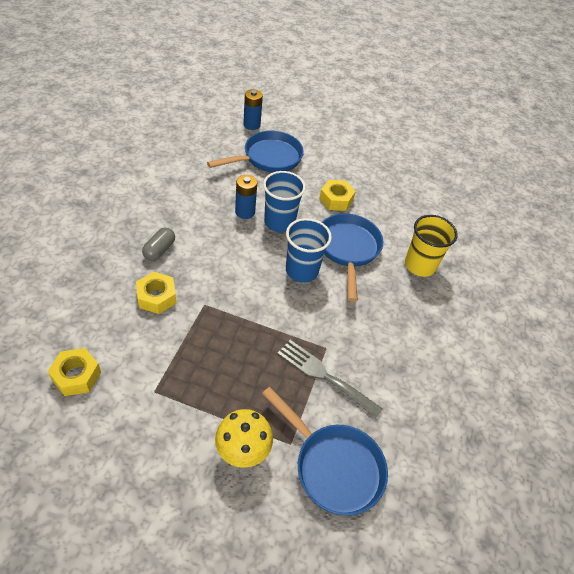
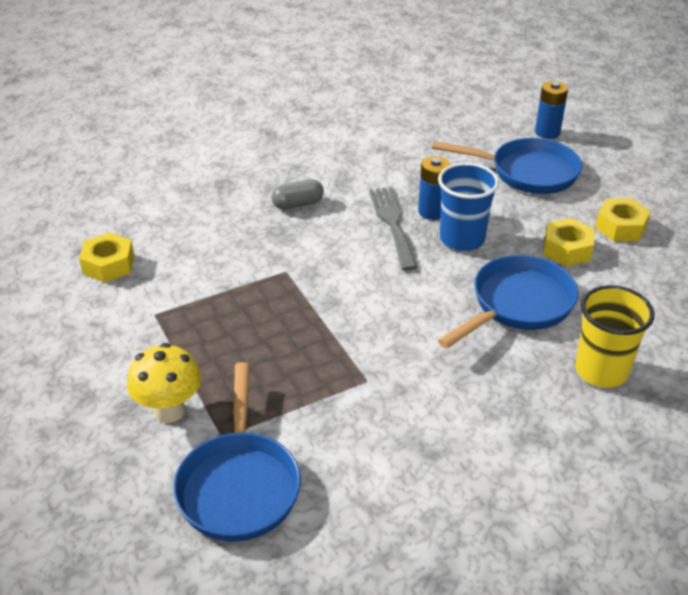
camera: 50 degrees right, 10 degrees down
yellow nut [136,272,176,314] -> yellow nut moved to [595,198,651,241]
grey fork [277,340,382,418] -> grey fork moved to [369,187,417,271]
blue cup [286,218,332,283] -> none

